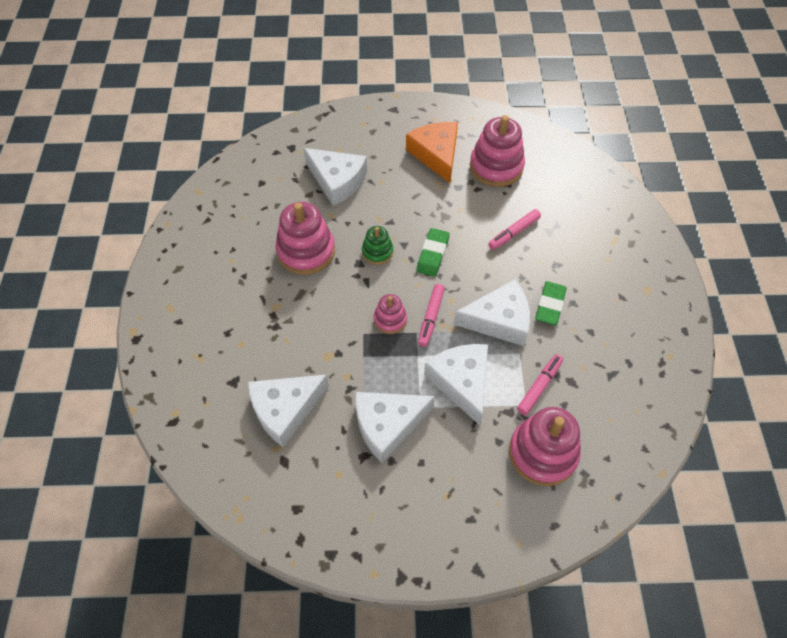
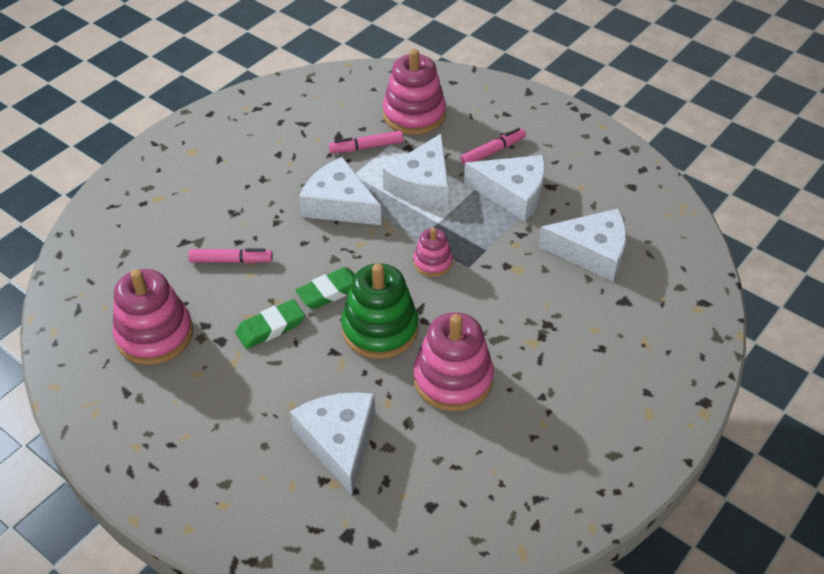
camera: 140 degrees left, 10 degrees down
green stacking toy [362,226,393,265] -> green stacking toy [341,263,419,359], size x1.84
orange cheese [406,122,458,183] -> none
pink marker [418,284,445,347] -> pink marker moved to [461,128,526,165]
green eraser [535,281,567,325] -> green eraser moved to [235,299,305,349]

